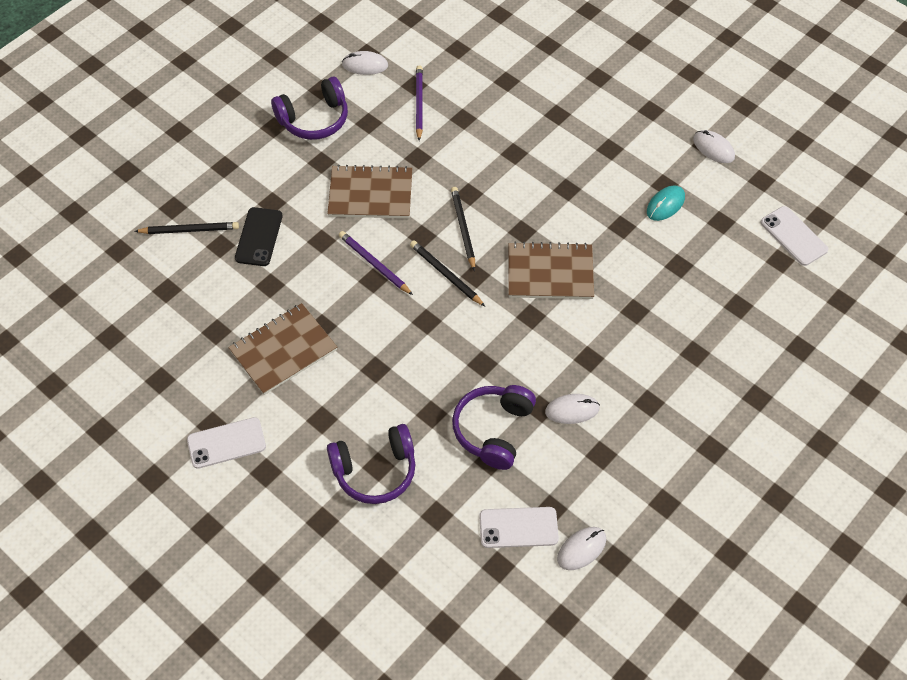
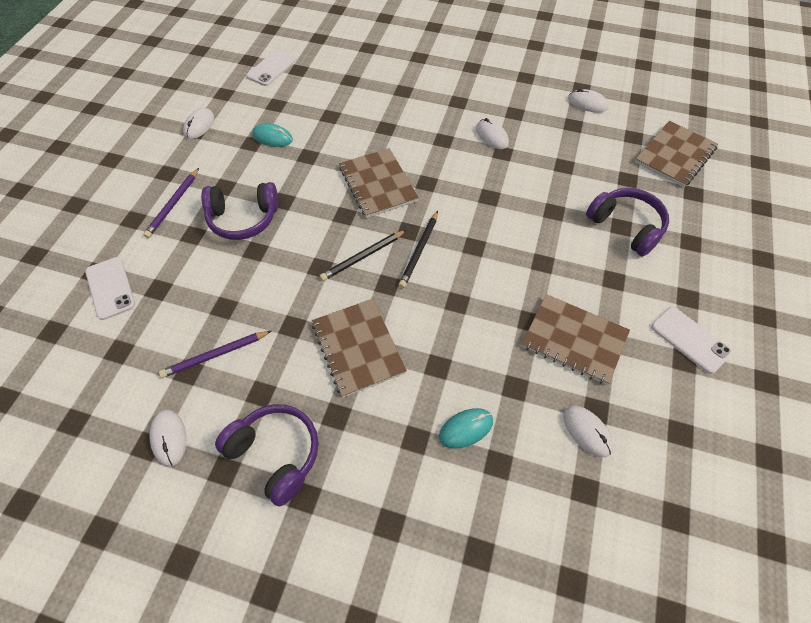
camera: 115 degrees left, 0 degrees up
black pencil [135,222,239,234] -> none
black phone [235,207,283,266] -> turquoise mouse [439,408,493,449]
purple pencil [339,231,413,295] -> purple pencil moved to [143,168,199,238]
purple headphones [452,385,536,470] -> purple headphones moved to [201,182,278,240]
white phone [479,507,559,548] -> white phone moved to [85,257,135,320]
none -> white mouse [563,406,613,457]
none -> brown notebook [635,121,718,187]

